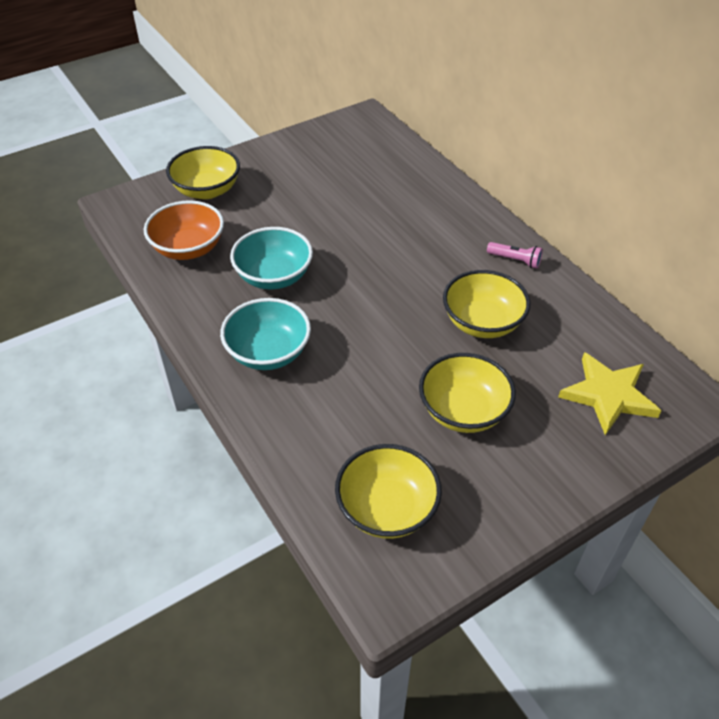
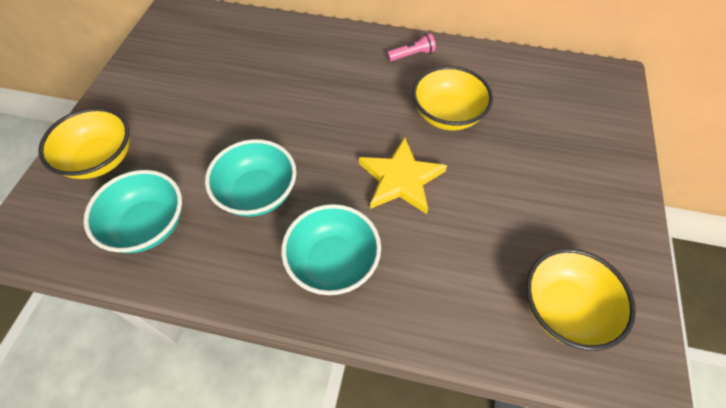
camera: 45 degrees left, 10 degrees up
orange bowl [144,200,224,260] -> turquoise bowl [83,170,182,253]
yellow bowl [419,353,516,433] -> none
yellow star [558,352,661,435] -> yellow star moved to [359,137,447,214]

